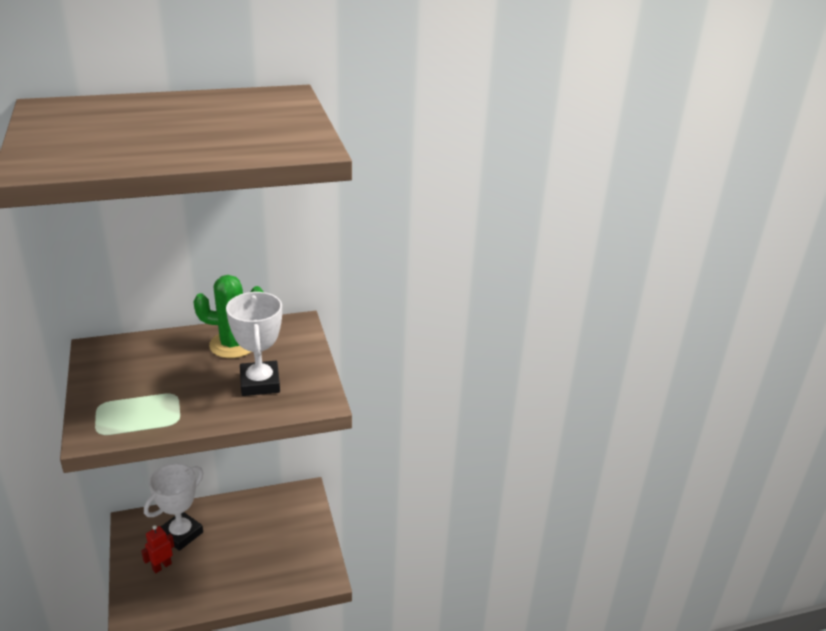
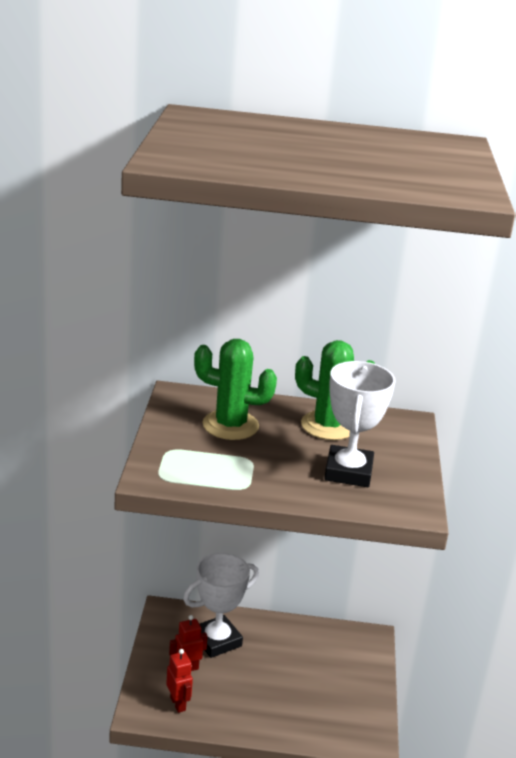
camera: 20 degrees right, 5 degrees down
none -> red robot [166,649,193,713]
none -> green cactus [194,339,277,440]

